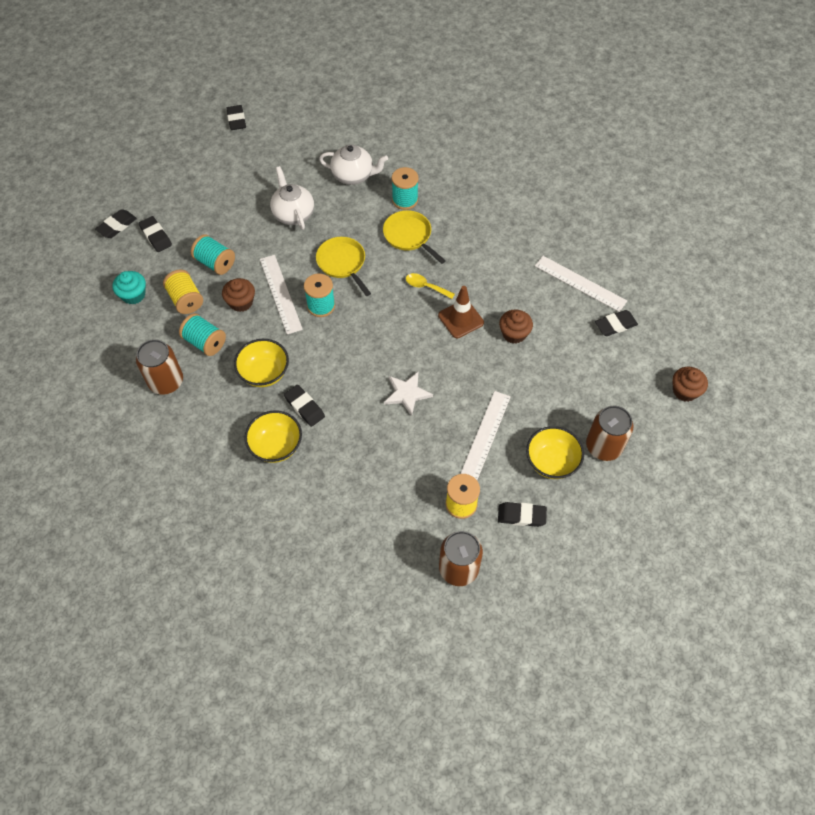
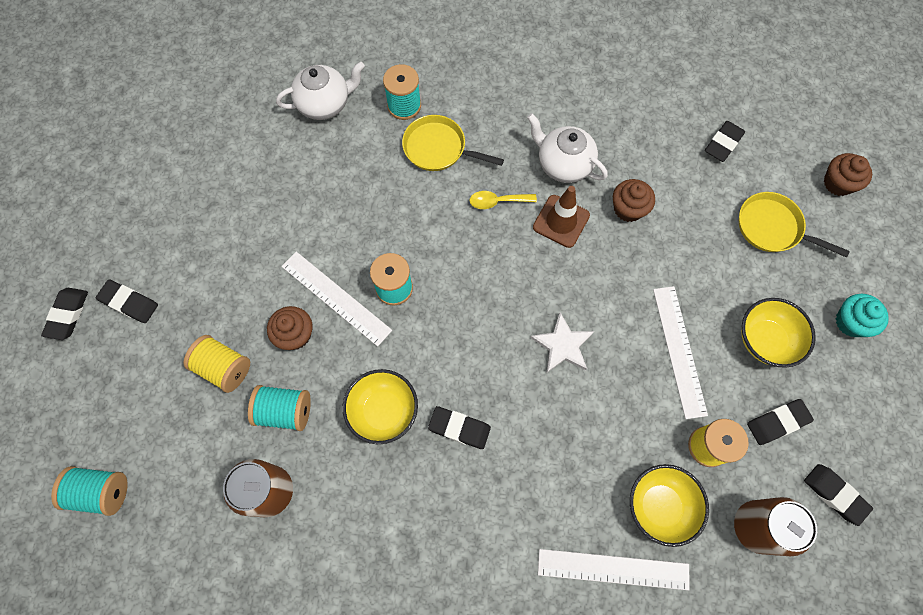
camera: 30 degrees left, 10 degrees up
turquoise cupcake [112,271,146,305] -> turquoise cupcake moved to [836,294,889,337]
turquoise spool [191,234,235,275] -> turquoise spool moved to [51,466,127,516]
black eraser [226,105,246,130] -> black eraser moved to [804,464,873,526]
yellow bowl [244,410,302,463] -> yellow bowl moved to [630,464,709,547]
white teapot [270,166,314,230] -> white teapot moved to [527,113,608,183]
yellow pan [316,237,371,296] -> yellow pan moved to [739,192,850,258]
white ruler [535,256,627,312] -> white ruler moved to [538,549,690,590]
brown can [586,406,633,461] -> none

